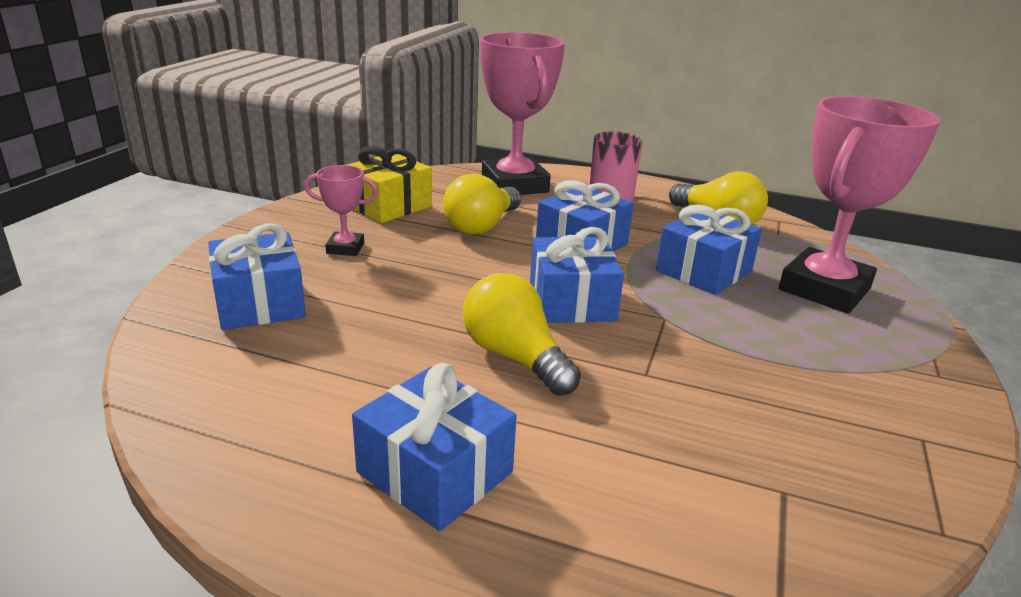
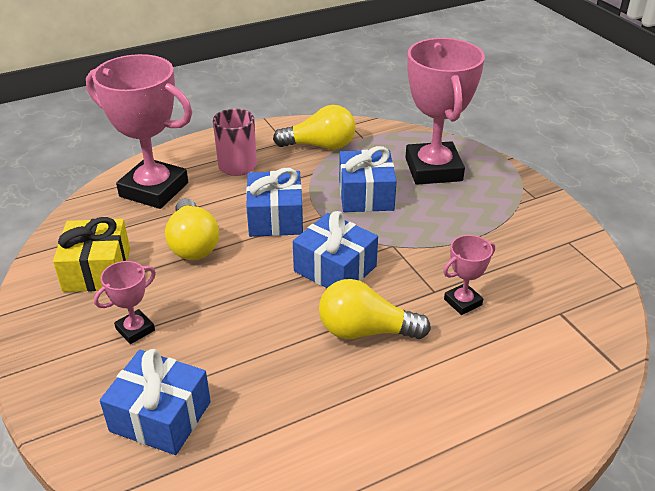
camera: 45 degrees left, 10 degrees up
blue gift [352,363,517,531] -> none
none -> pink trophy [443,235,495,315]

